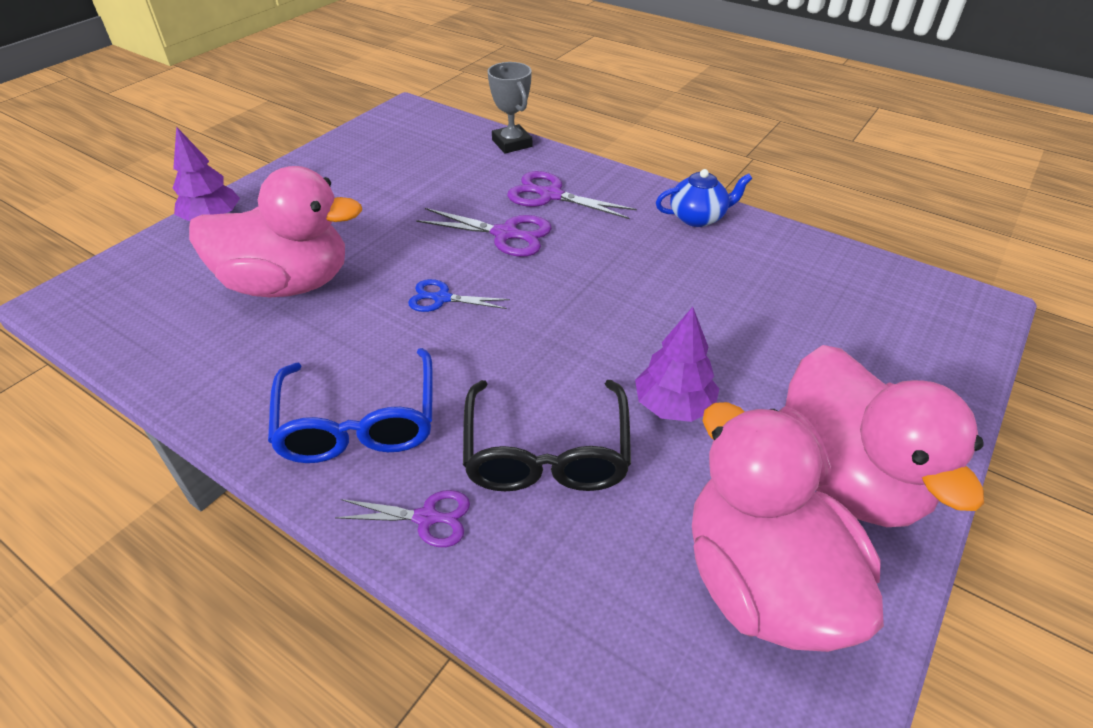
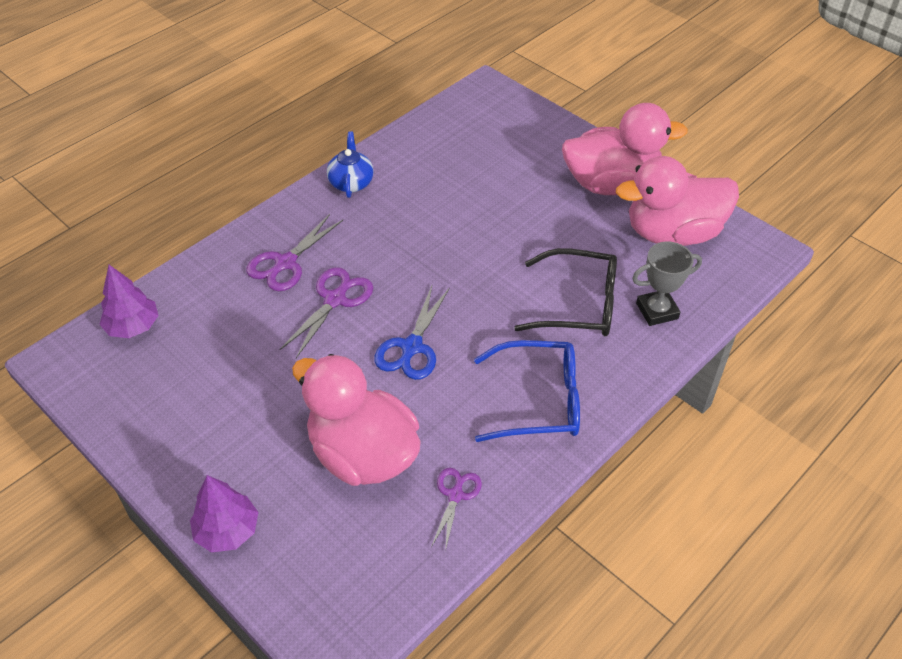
camera: 80 degrees left, 5 degrees up
pink duck [189,166,362,297] -> pink duck turned 60 degrees counterclockwise [292,354,421,486]
purple scissors [335,490,470,547] -> purple scissors moved to [431,468,482,551]
blue scissors [408,279,510,312] -> blue scissors [374,286,450,380], size x1.53
grey trophy [488,62,532,153] -> grey trophy moved to [632,241,702,326]
purple tree [635,307,719,422] -> purple tree moved to [99,265,159,338]

